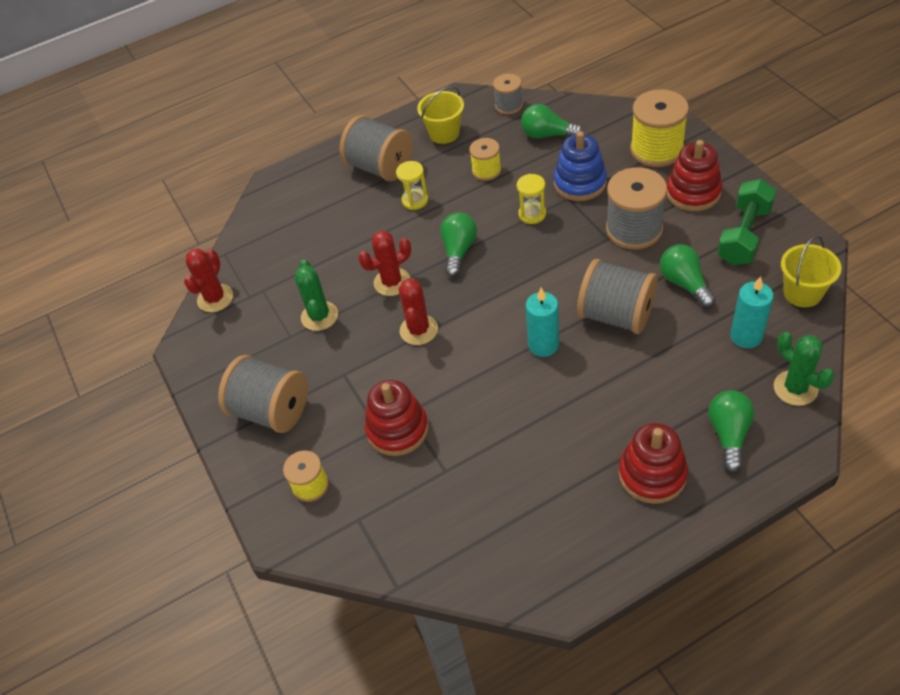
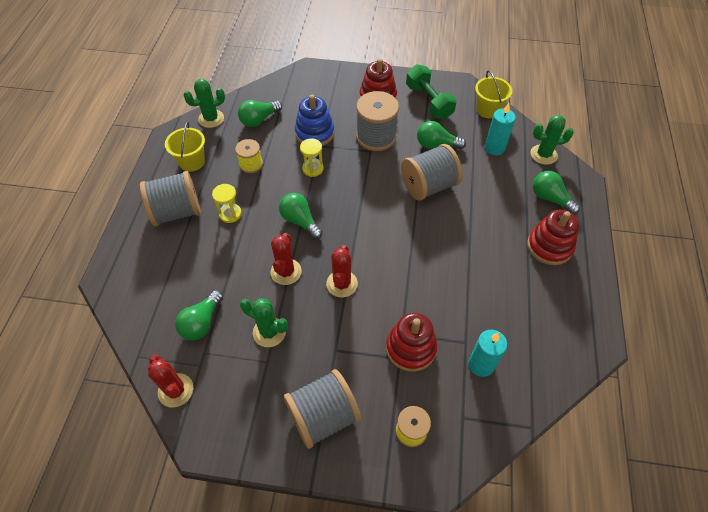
camera: 60 degrees left, 5 degrees up
red cactus [398,278,438,345] -> red cactus turned 60 degrees clockwise [326,245,358,297]
grey spool [493,74,523,115] -> green cactus [184,79,225,128]
turquoise candle [526,287,559,357] -> turquoise candle moved to [468,330,507,377]
yellow spool [630,89,689,167] -> none
none -> green light bulb [175,290,223,341]

